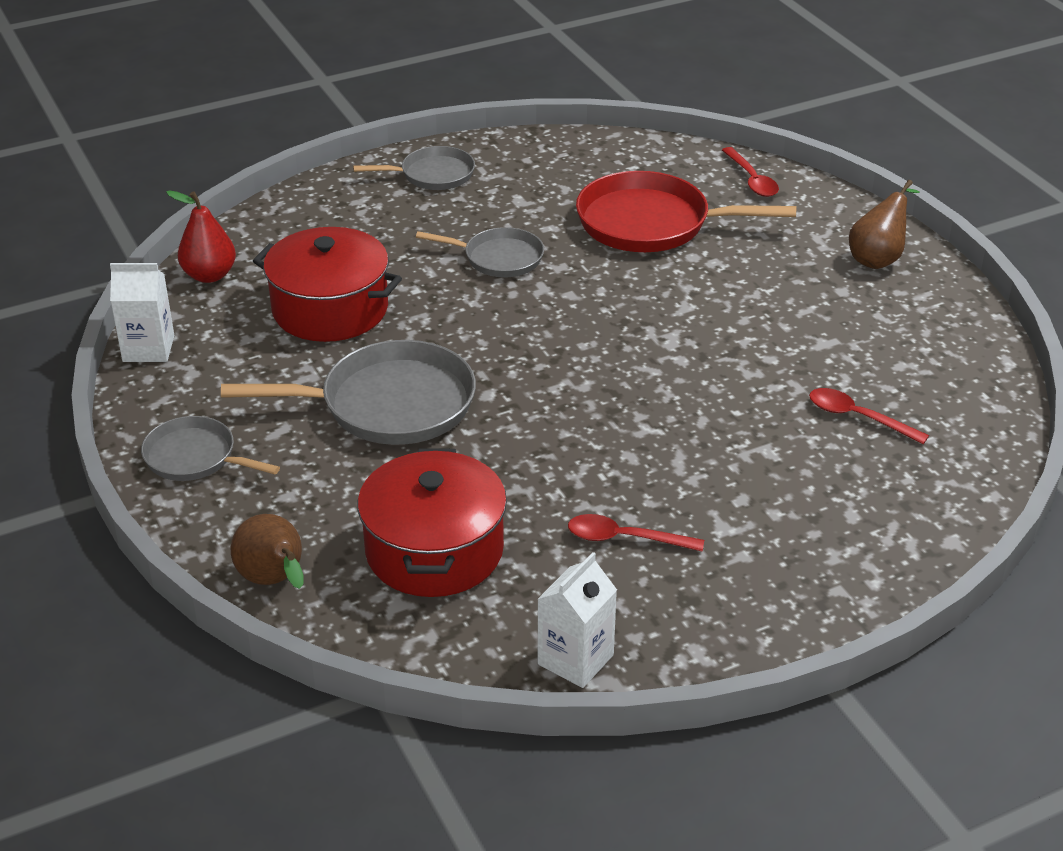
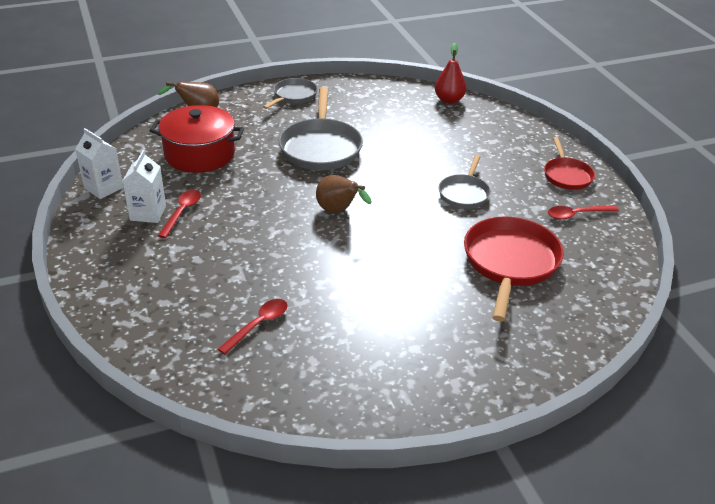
camera: 95 degrees right, 0 degrees up
white carton [110,263,174,362] -> white carton moved to [122,150,166,223]
red pot [253,227,402,342] -> none
grey pan [353,146,475,190] -> red pan [544,137,595,190]
red spoon [722,147,779,197] -> red spoon moved to [548,205,619,220]
brown pear [849,180,920,269] -> brown pear moved to [316,175,372,213]

